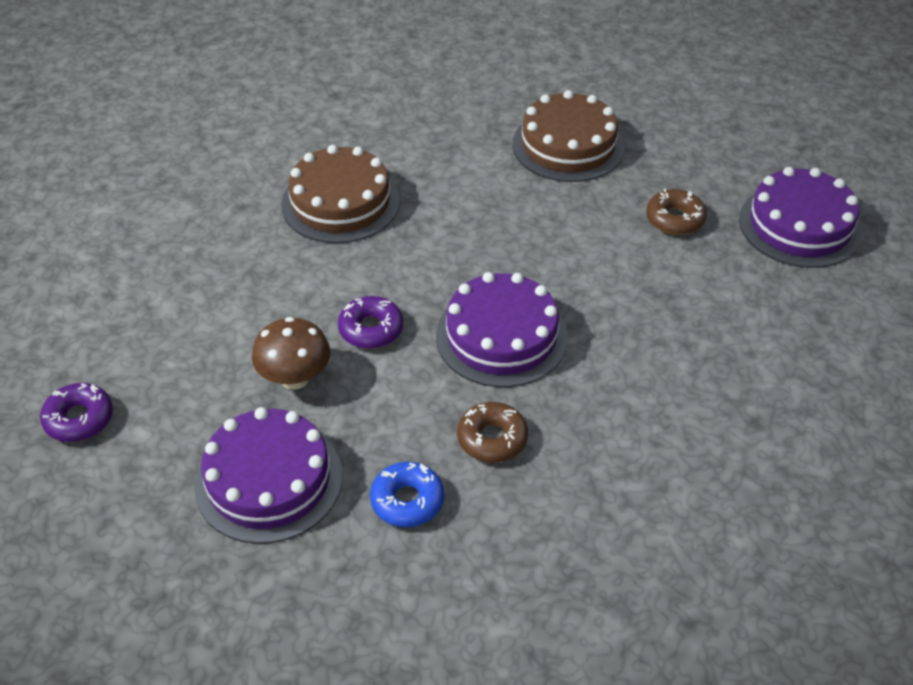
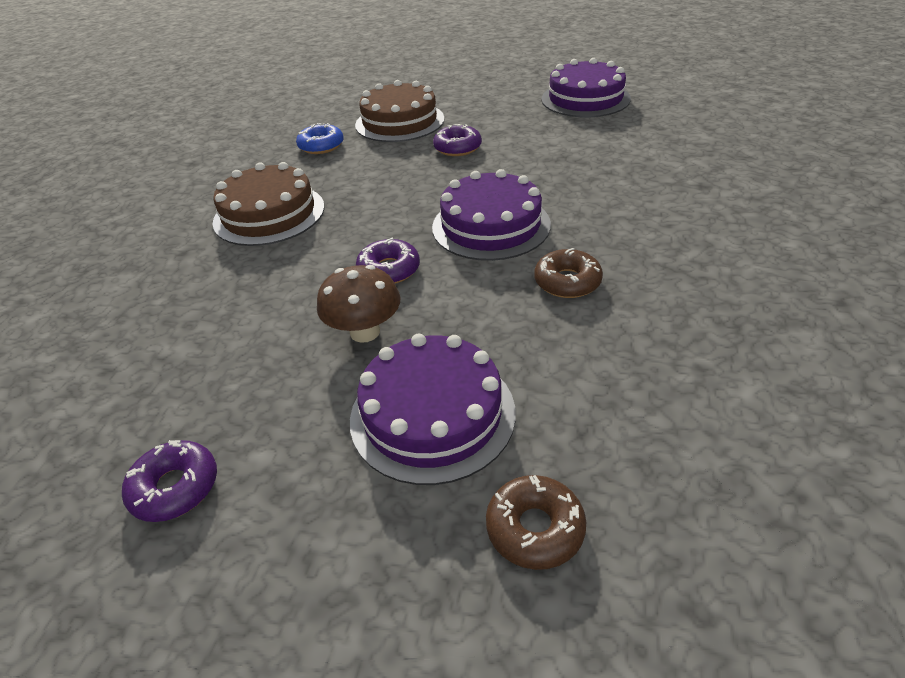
camera: 35 degrees left, 5 degrees down
blue donut [370,462,444,527] -> blue donut moved to [296,123,344,154]
brown donut [646,188,707,235] -> brown donut moved to [486,475,586,570]
none -> purple donut [433,124,482,156]

